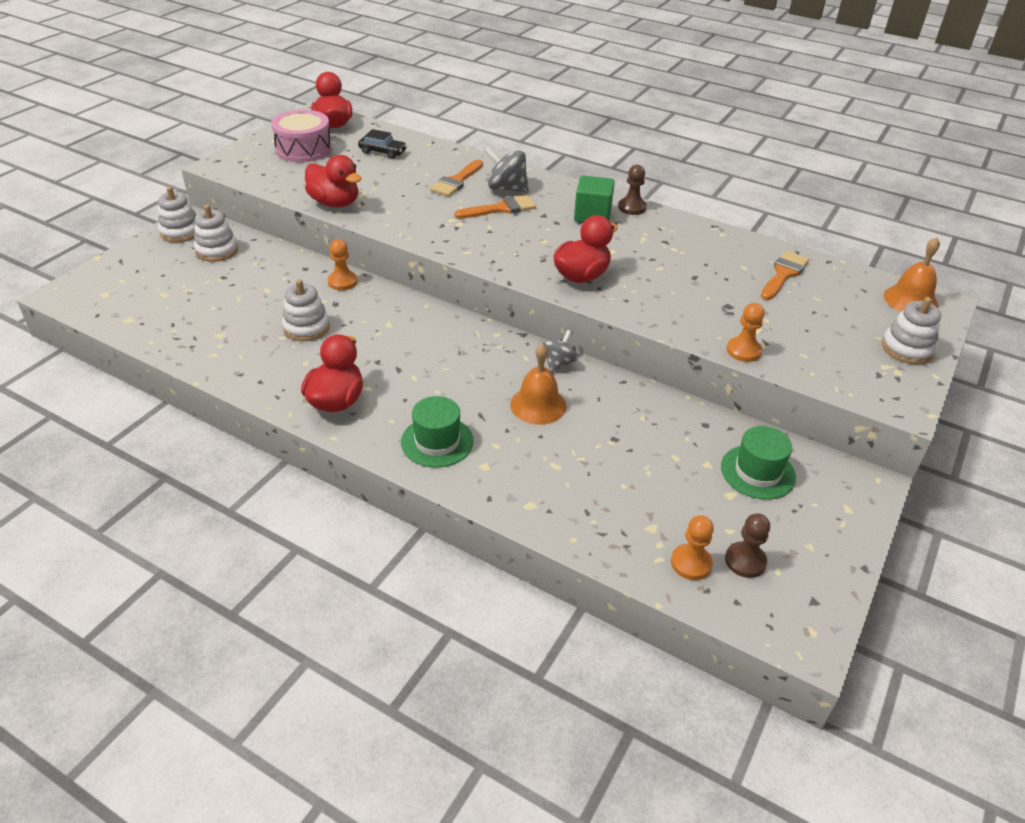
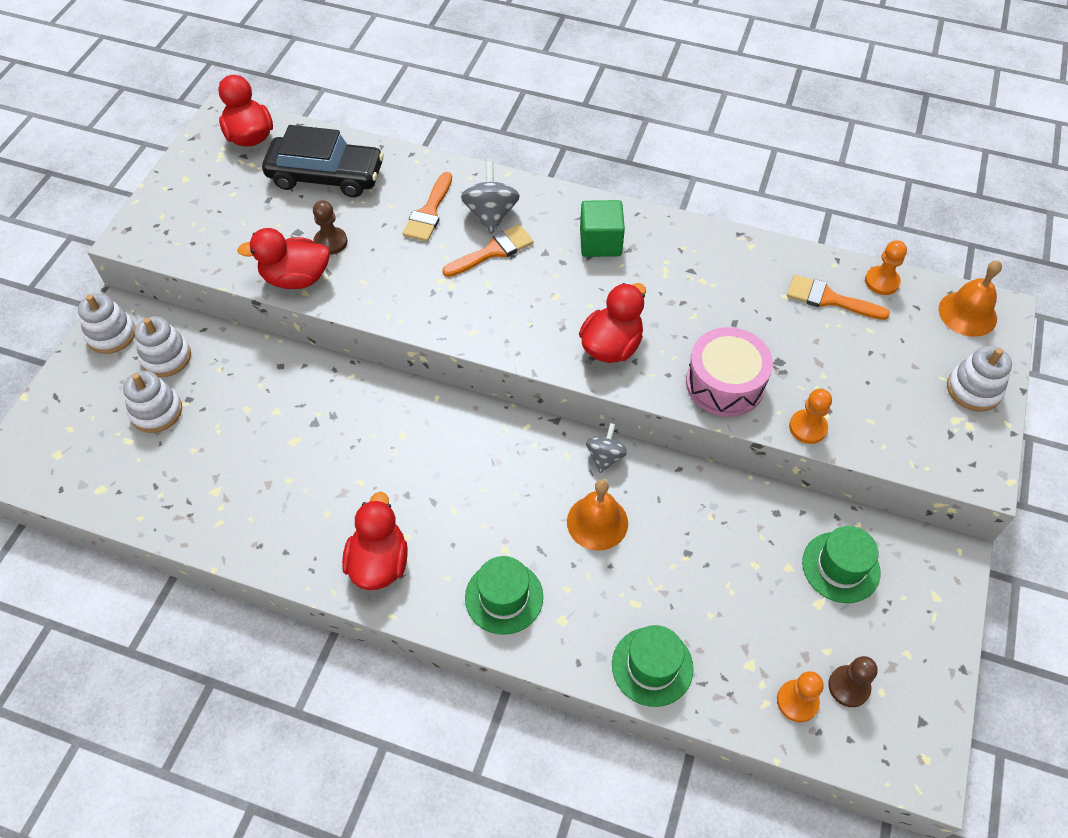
camera: 10 degrees left, 15 degrees up
pink drum [271,110,332,162] -> pink drum moved to [686,327,773,417]
white stacking toy [282,279,330,341] -> white stacking toy moved to [123,371,182,433]
red duck [305,155,361,208] -> red duck turned 150 degrees clockwise [237,228,330,289]
orange pawn [328,239,358,290] -> orange pawn moved to [865,240,907,295]
black car [358,129,407,159] -> black car [262,125,384,198], size x1.99
grey spinning top [484,147,529,193] -> grey spinning top turned 75 degrees clockwise [461,161,520,234]
brown pawn [618,165,647,215] -> brown pawn moved to [313,200,347,255]
orange brush [761,251,809,300] -> orange brush turned 90 degrees counterclockwise [787,275,890,320]
none -> green hat [612,625,694,707]

